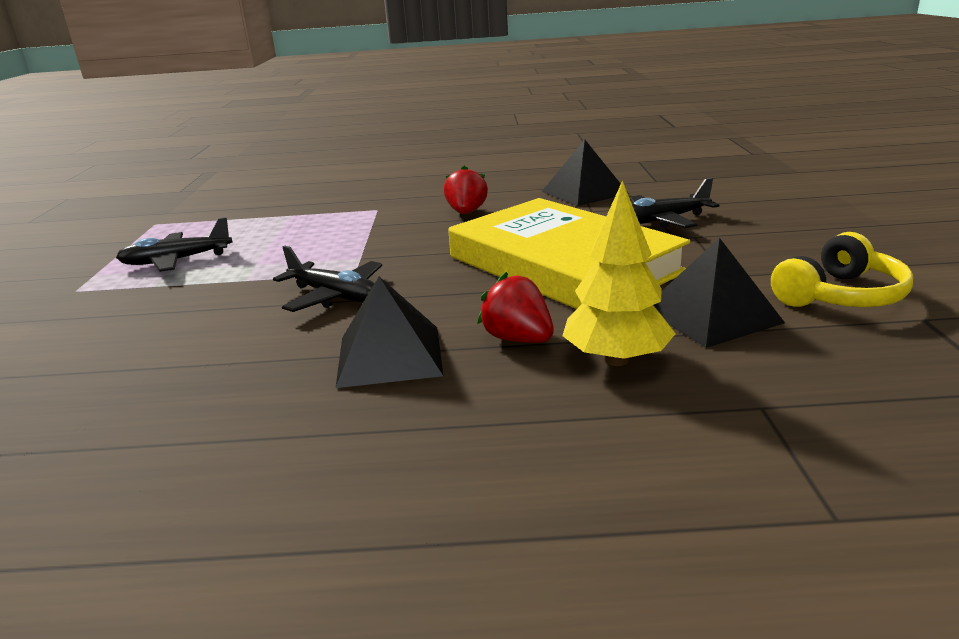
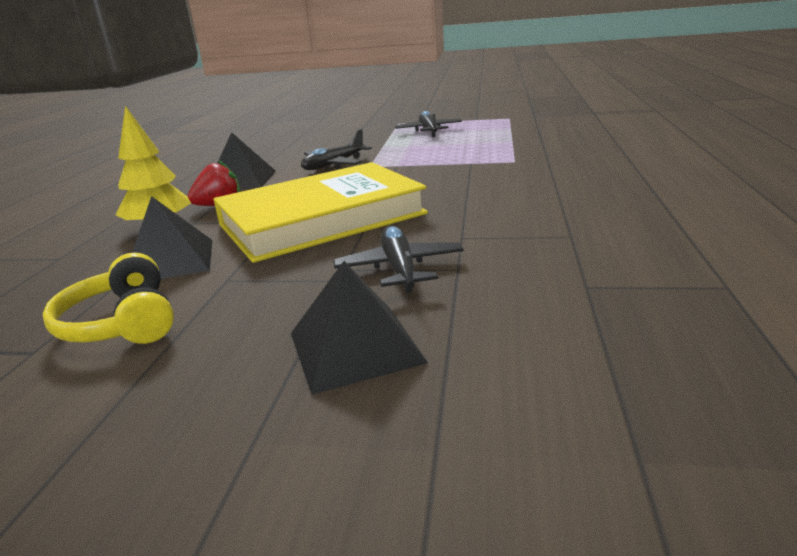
camera: 100 degrees right, 0 degrees up
red strawberry [444,166,488,214] -> none
black pyramid [541,139,629,206] -> black pyramid moved to [291,261,428,395]

